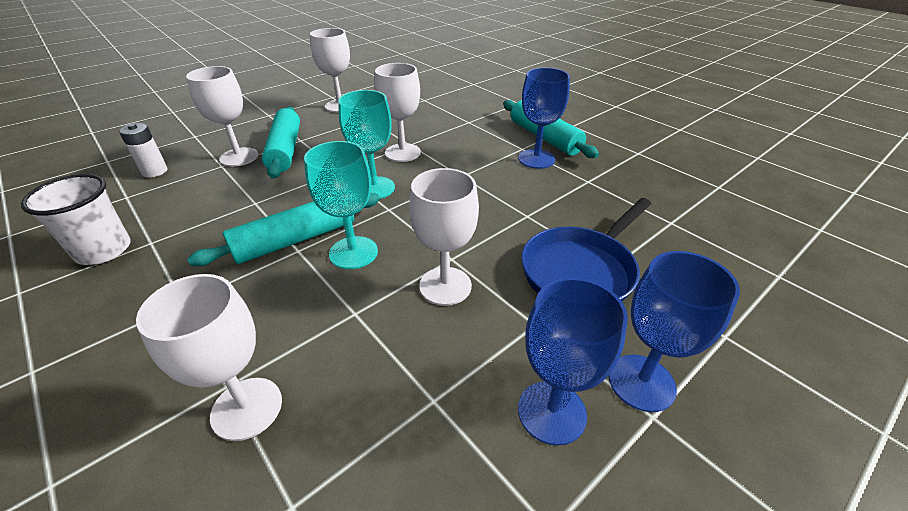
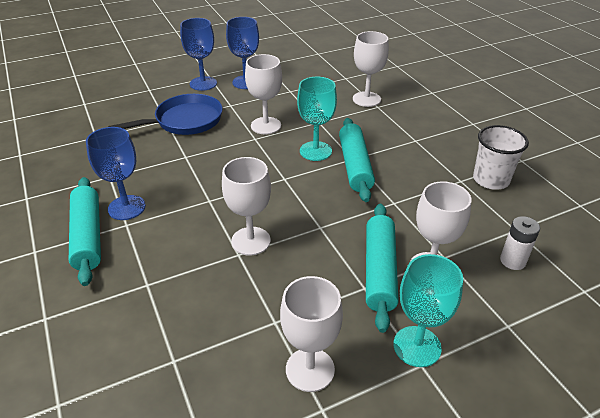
camera: 165 degrees left, 0 degrees up
turquoise rolling pin [187,193,380,266] -> turquoise rolling pin turned 75 degrees counterclockwise [339,118,375,202]
turquoise goblet [338,90,395,199] -> turquoise goblet moved to [393,254,463,367]

